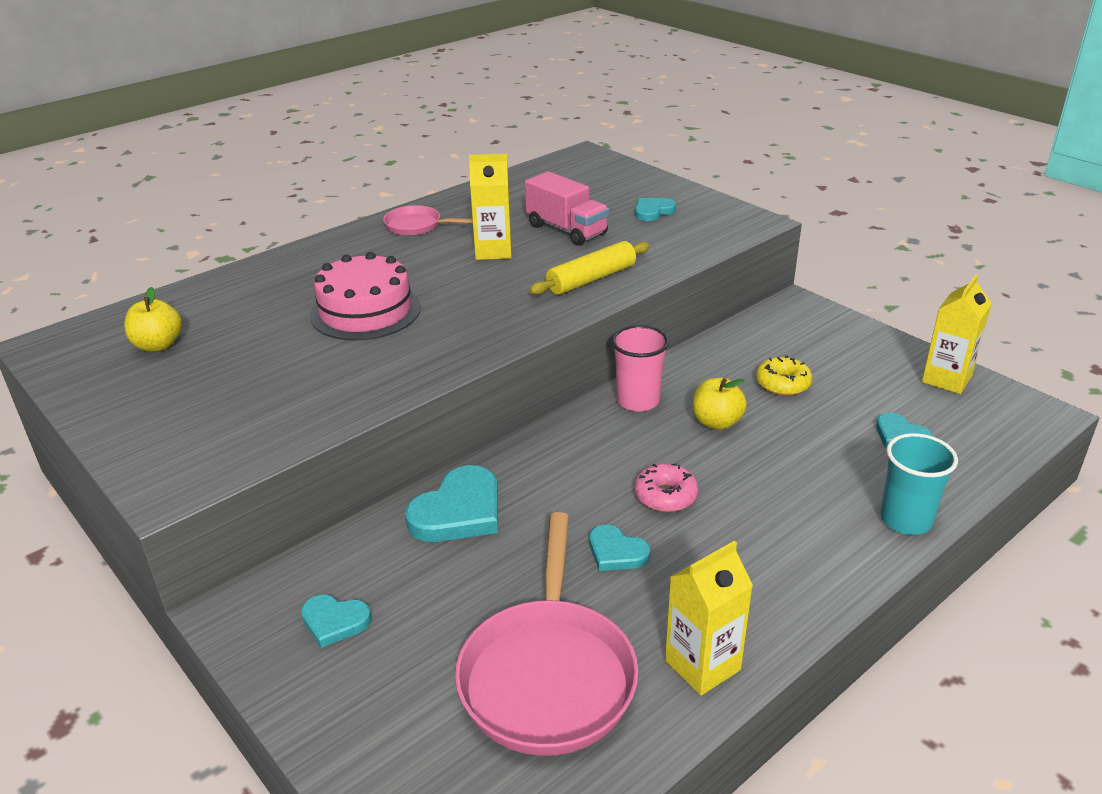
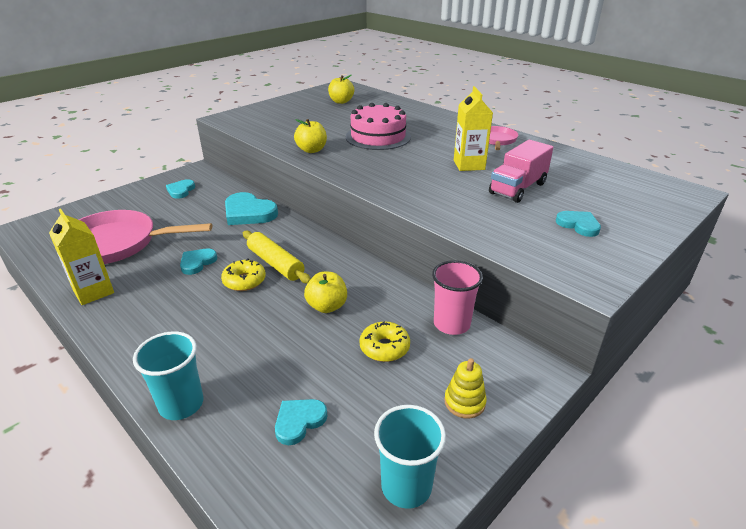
camera: 85 degrees right, 0 degrees up
yellow rolling pin [529,241,650,295] -> yellow rolling pin moved to [243,231,311,284]
pink cup [611,325,669,412] -> pink cup moved to [432,260,483,335]
pink donut [634,463,699,512] -> yellow donut [221,258,266,291]
yellow carton [922,275,992,394] -> turquoise cup [374,405,446,509]
none -> yellow apple [294,119,327,153]
none -> yellow stacking toy [444,358,487,419]

